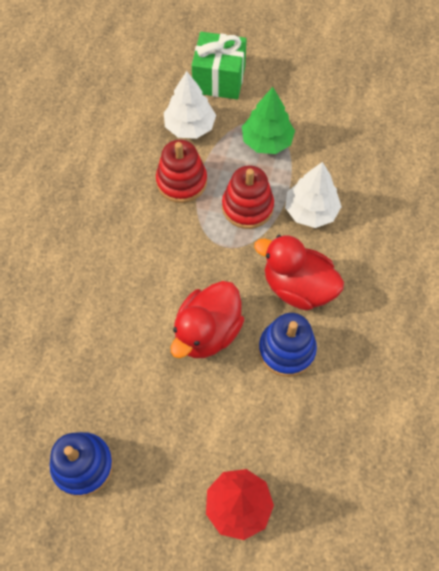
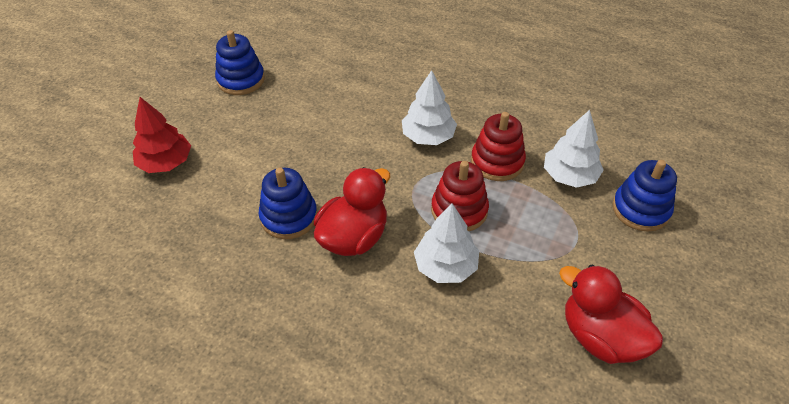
camera: 100 degrees right, 15 degrees down
red duck [171,281,244,358] -> red duck moved to [559,264,663,364]
green gift [192,32,247,100] -> blue stacking toy [612,160,677,232]
green tree [242,87,295,154] -> none
none -> white tree [402,70,457,145]

